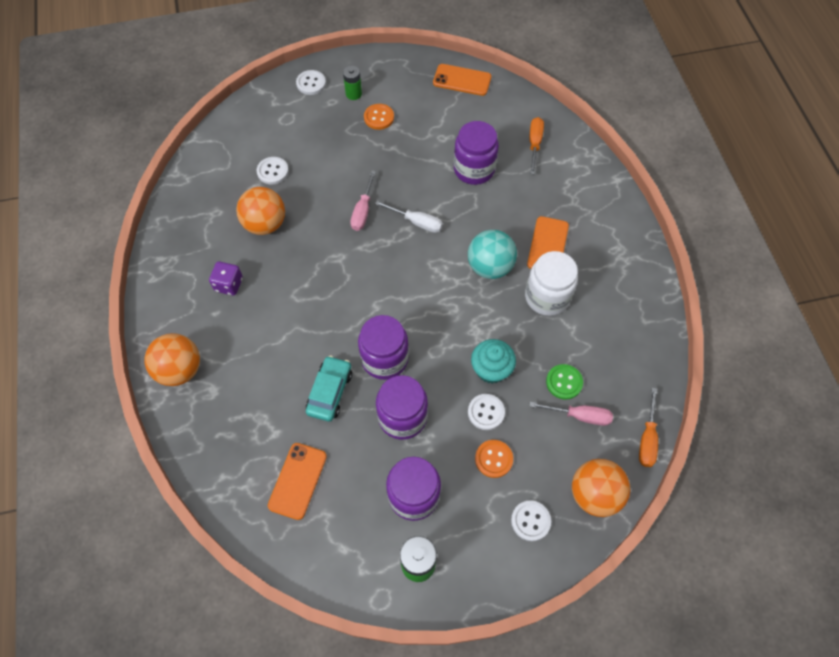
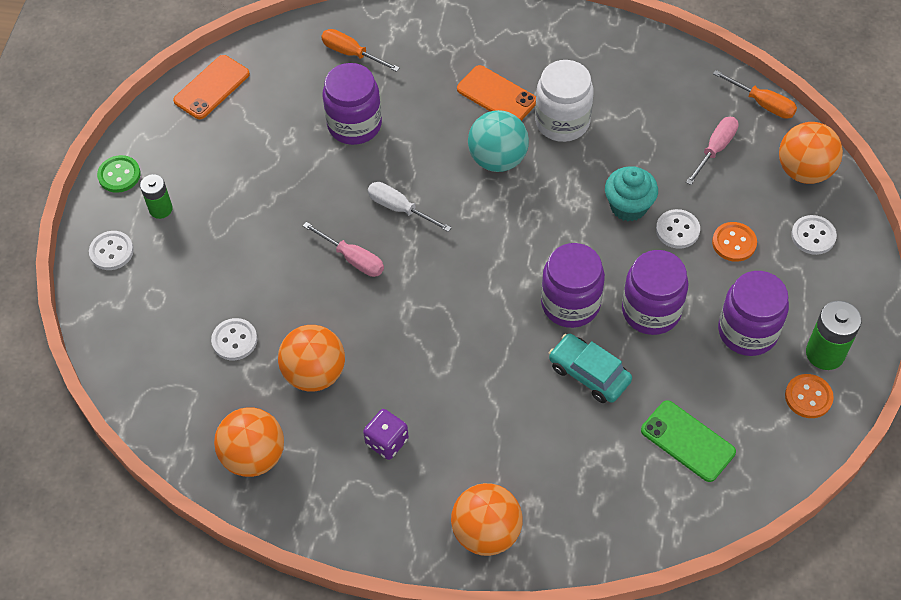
camera: 65 degrees left, 5 degrees down
orange phone [268,443,327,520] -> green phone [641,400,736,482]
orange button [364,104,394,130] -> orange button moved to [785,374,834,418]
white screwdriver [375,201,443,233] -> white screwdriver turned 105 degrees counterclockwise [368,182,452,232]
green button [546,364,583,400] -> green button moved to [97,155,141,193]
none -> orange ball [214,407,284,477]

